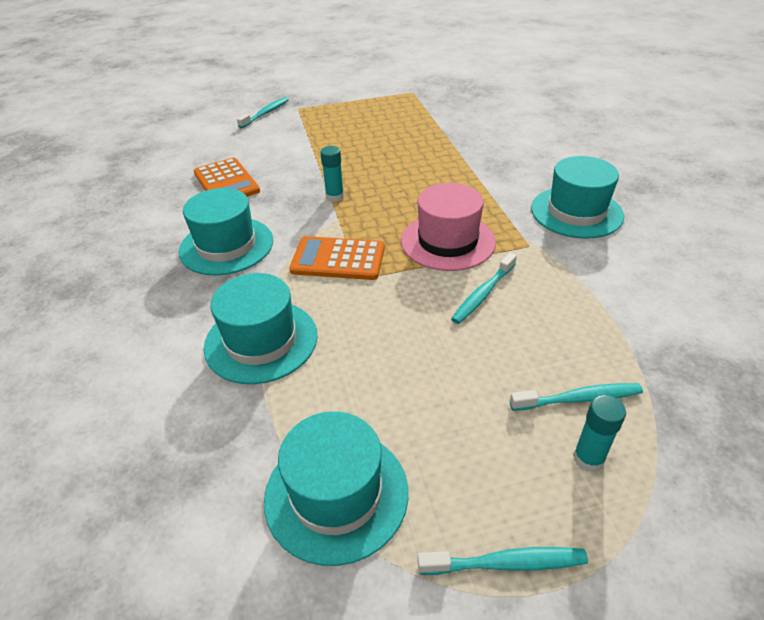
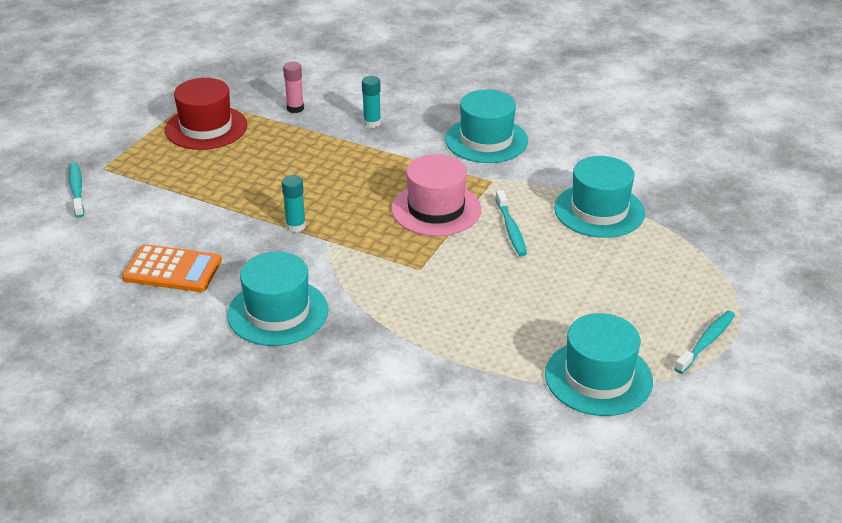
camera: 50 degrees left, 5 degrees down
turquoise hat [204,273,318,384] -> turquoise hat moved to [554,156,645,238]
orange calculator [289,236,385,280] -> none
turquoise toothbrush [510,383,643,411] -> none
turquoise glue stick [573,395,626,472] -> turquoise glue stick moved to [362,76,381,128]
none -> red hat [165,78,247,150]
none -> pink glue stick [283,62,304,113]

